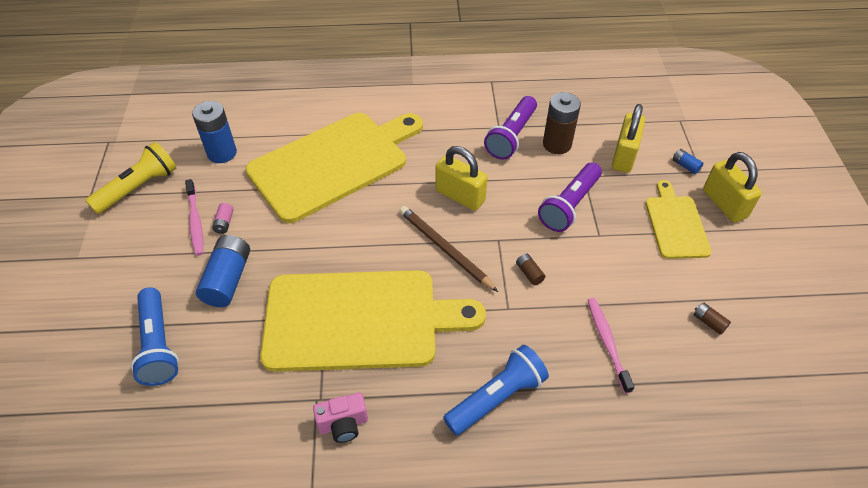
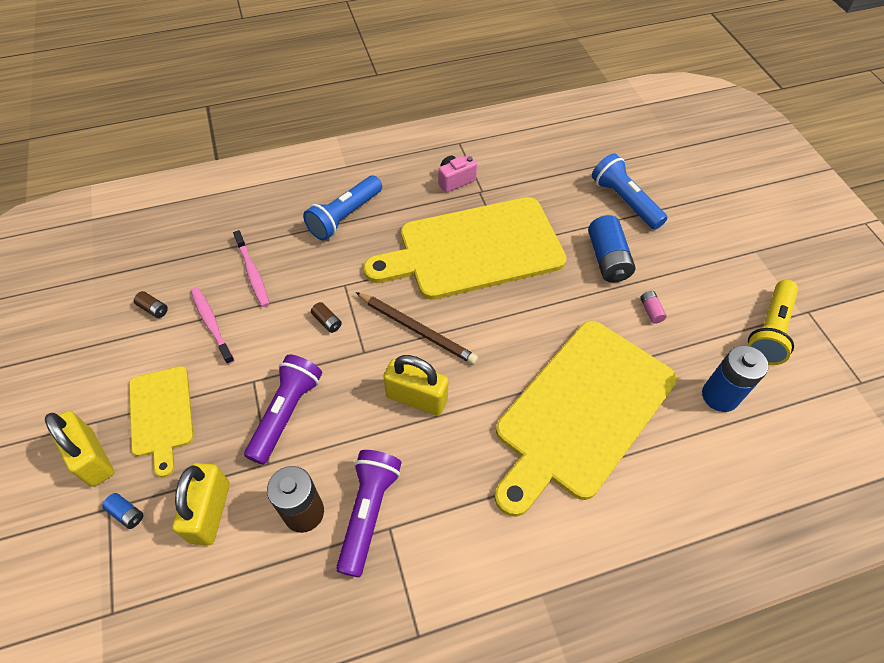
camera: 165 degrees right, 5 degrees up
pink toothbrush [185,179,203,256] -> pink toothbrush moved to [191,287,235,364]

